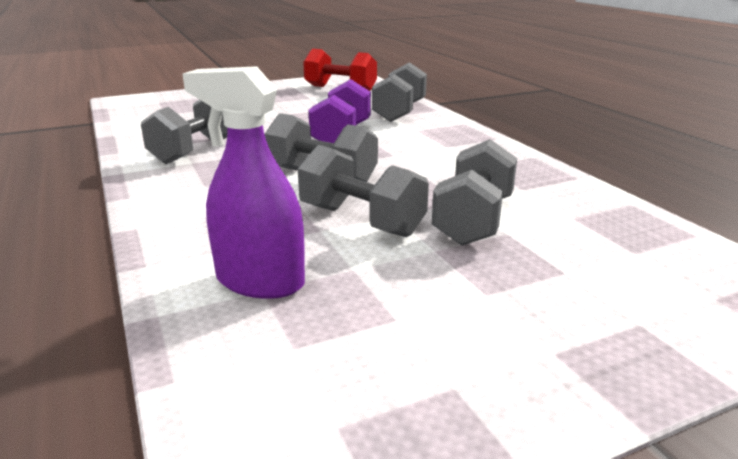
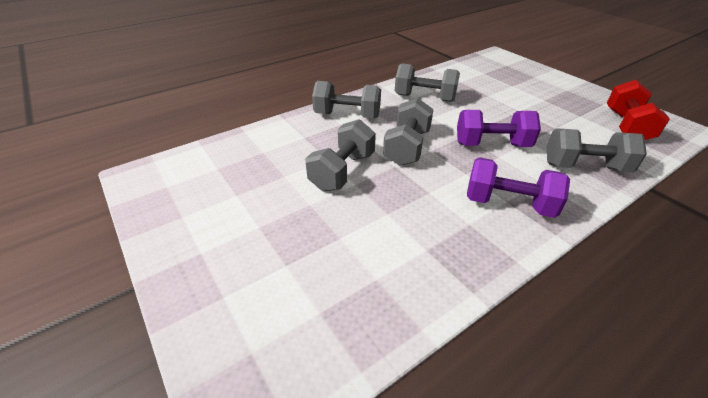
camera: 80 degrees right, 15 degrees up
purple spray bottle [182,66,305,299] -> none
grey dumbbell [432,139,517,246] -> grey dumbbell moved to [312,81,381,119]
none -> purple dumbbell [467,157,570,218]

